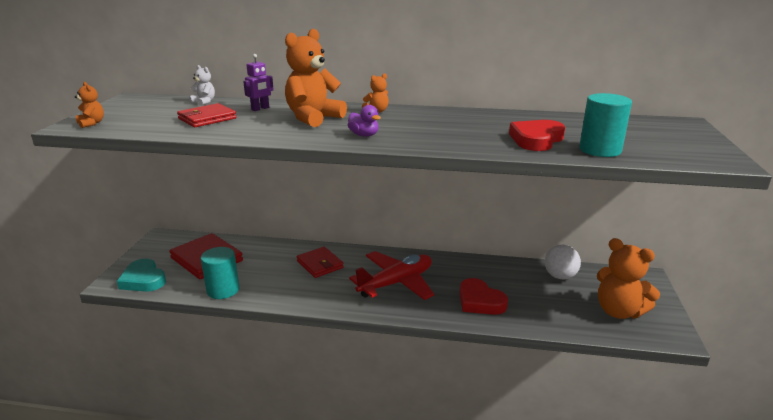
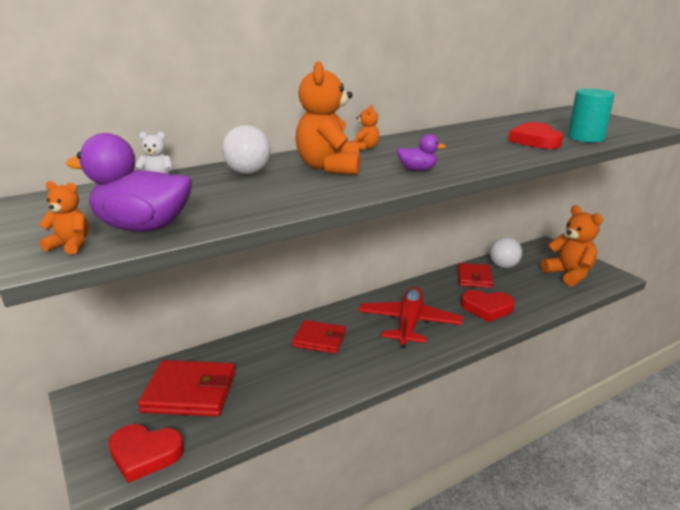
camera: 40 degrees left, 0 degrees up
turquoise heart [117,259,166,292] -> red heart [109,424,184,483]
red wallet [177,103,237,127] -> red wallet moved to [458,263,493,288]
turquoise cylinder [201,247,239,299] -> none
purple robot [243,54,274,111] -> white ball [222,125,271,174]
orange teddy bear [597,238,660,319] -> orange teddy bear turned 120 degrees counterclockwise [541,205,603,286]
none -> purple duck [65,133,192,231]

